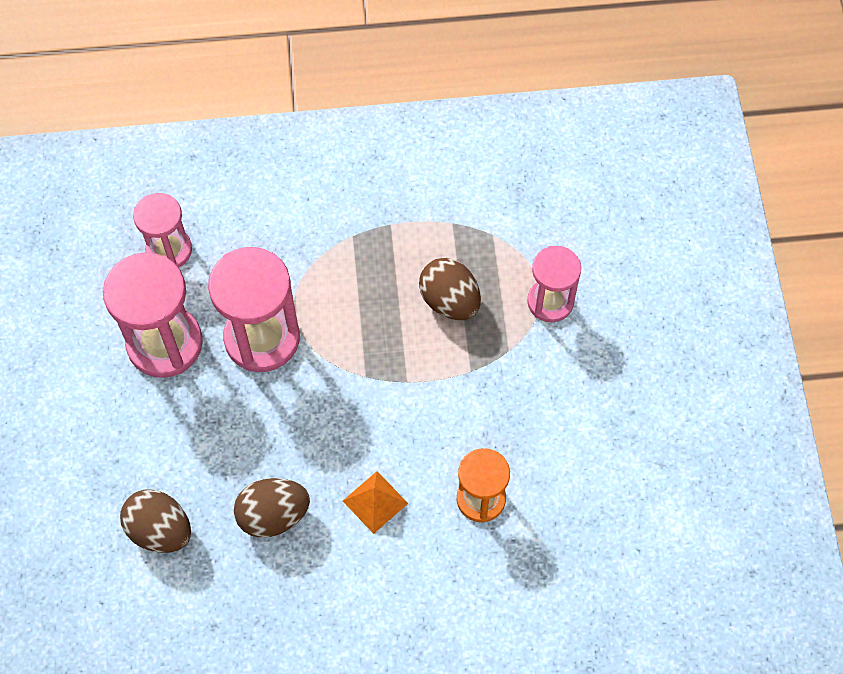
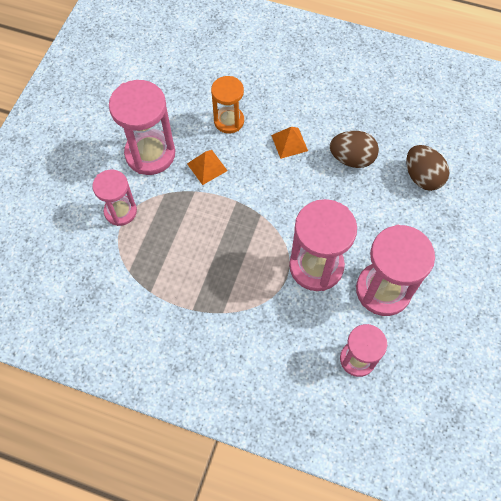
camera: 155 degrees left, 0 degrees up
brown egg [419,258,481,320] -> none
none -> pink hourglass [109,80,175,175]
none -> orange pyramid [187,150,228,185]

